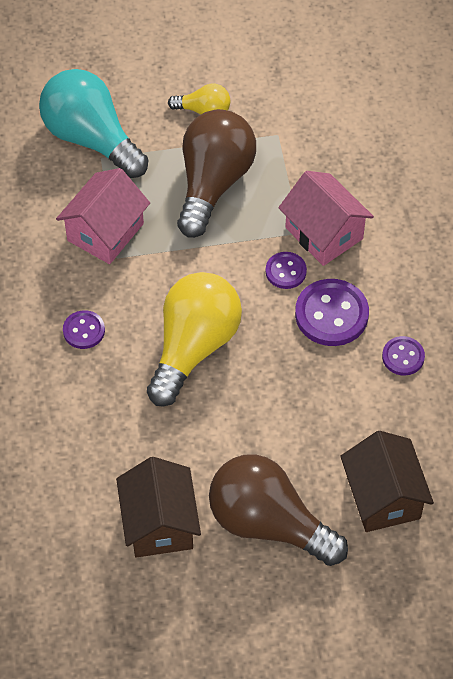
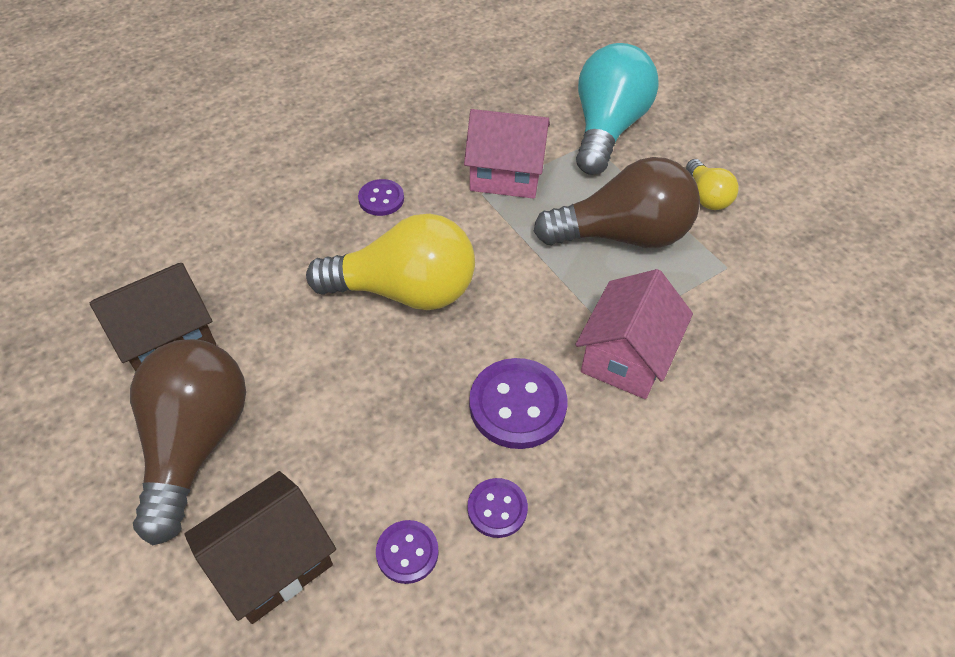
camera: 65 degrees right, 5 degrees down
purple button [266,252,307,289] -> purple button moved to [376,520,439,584]

